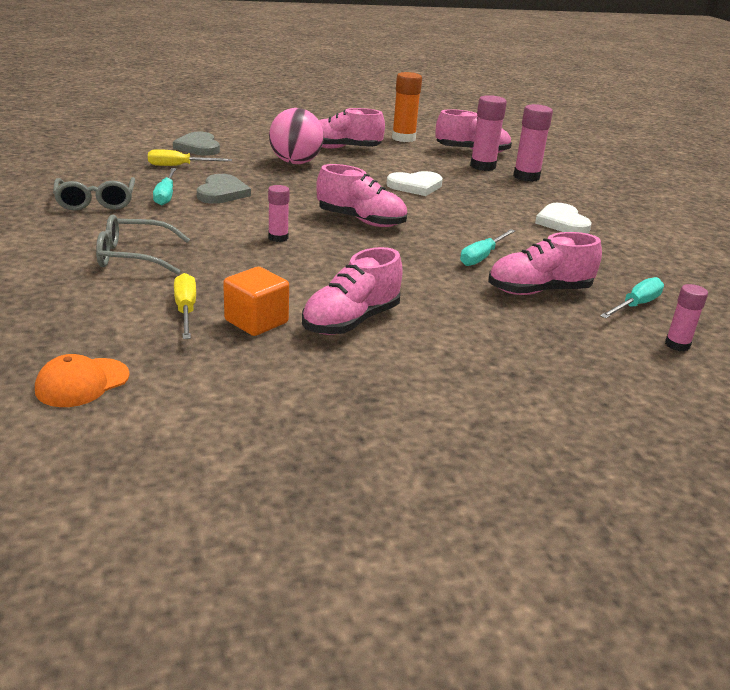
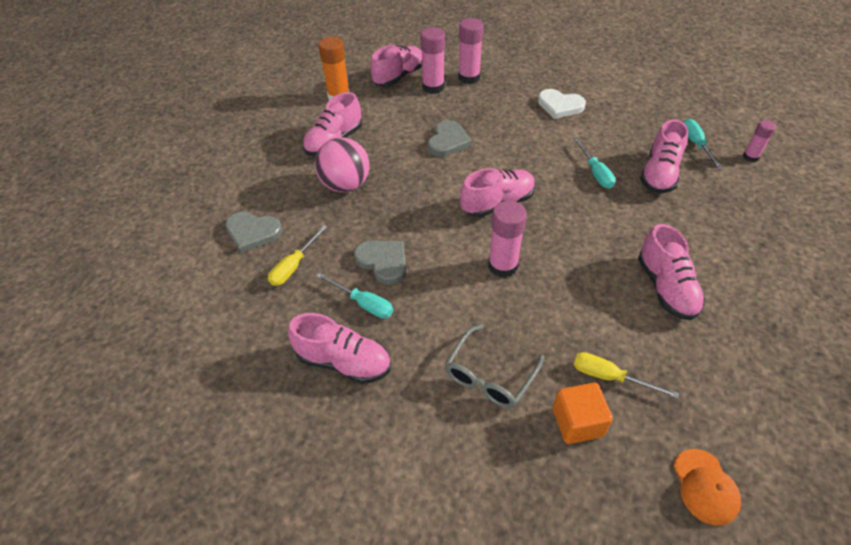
camera: 50 degrees left, 20 degrees up
grey glasses [53,177,135,211] -> pink shoe [288,313,391,384]
orange cube [223,267,289,336] -> orange cube moved to [553,382,613,444]
pink glue stick [268,185,290,242] -> pink glue stick [488,201,527,278], size x1.68
white heart [387,171,443,196] -> grey heart [428,120,472,157]

